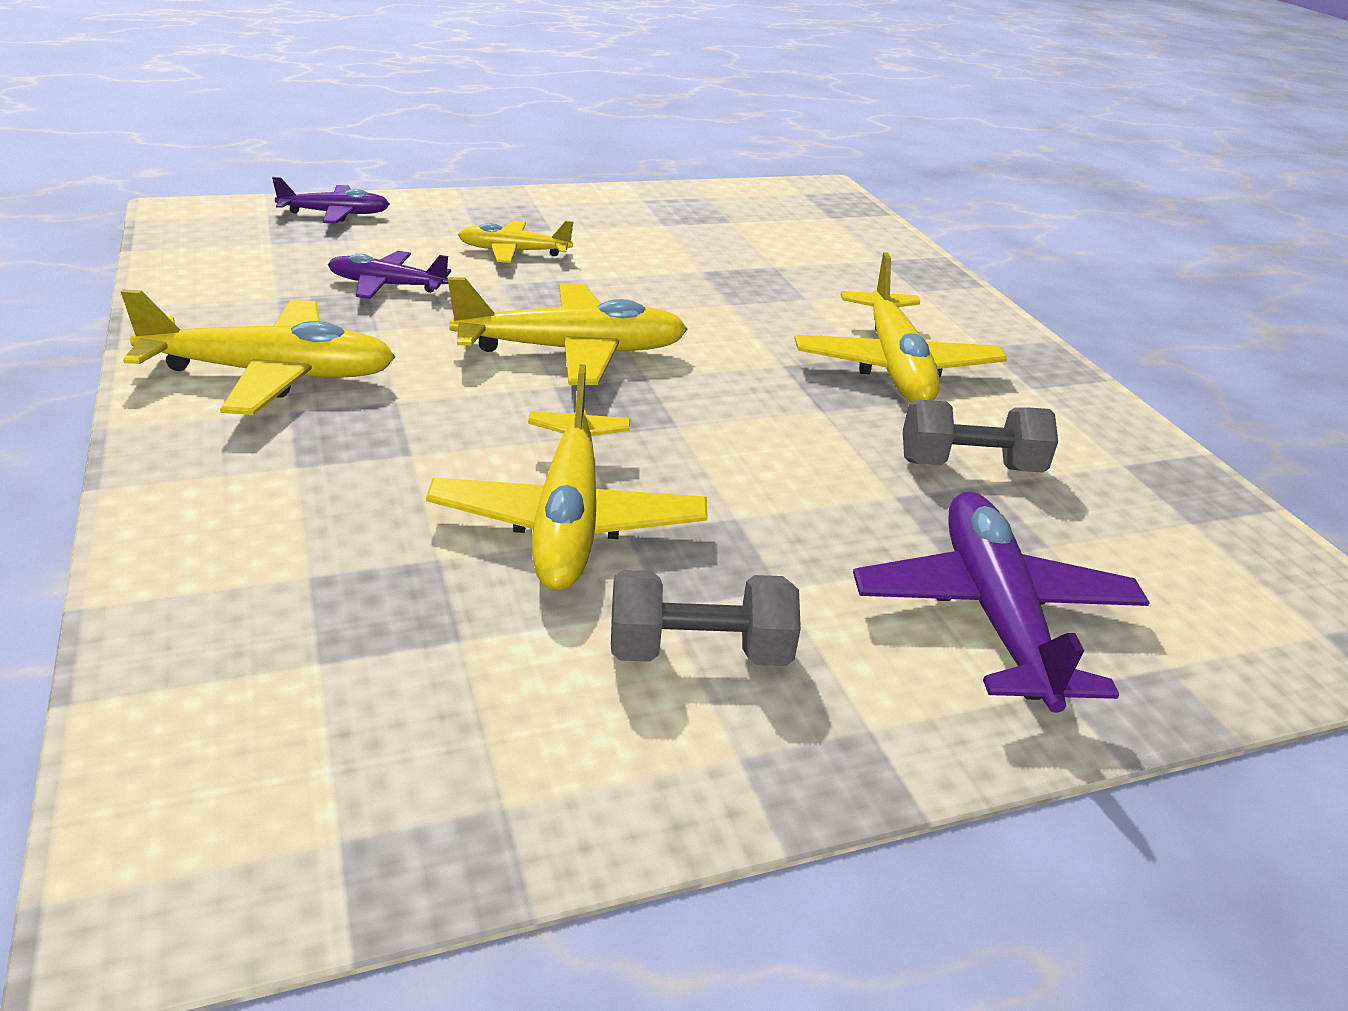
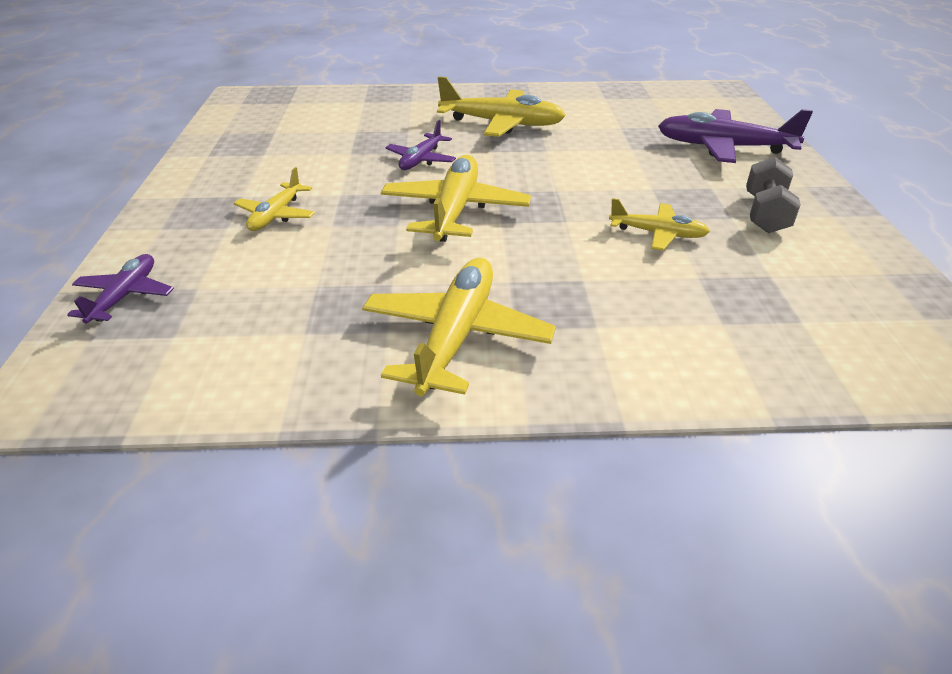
camera: 70 degrees left, 5 degrees up
purple plane [328,251,451,299] -> purple plane moved to [385,120,456,170]
yellow plane [426,364,707,590] -> yellow plane [609,198,710,251], size x0.57
grey dumbbell [903,400,1058,473] -> none

